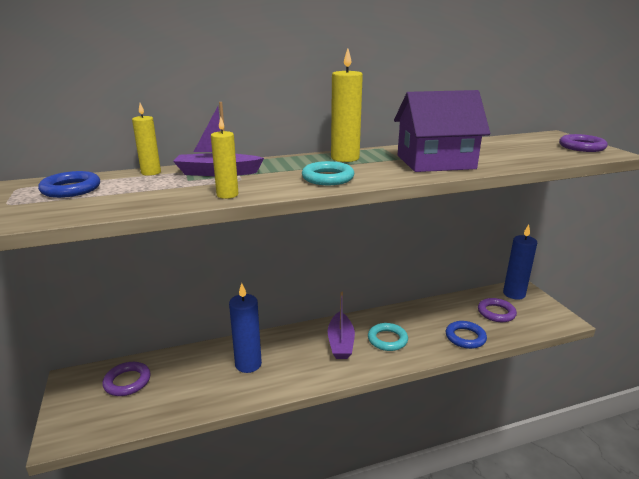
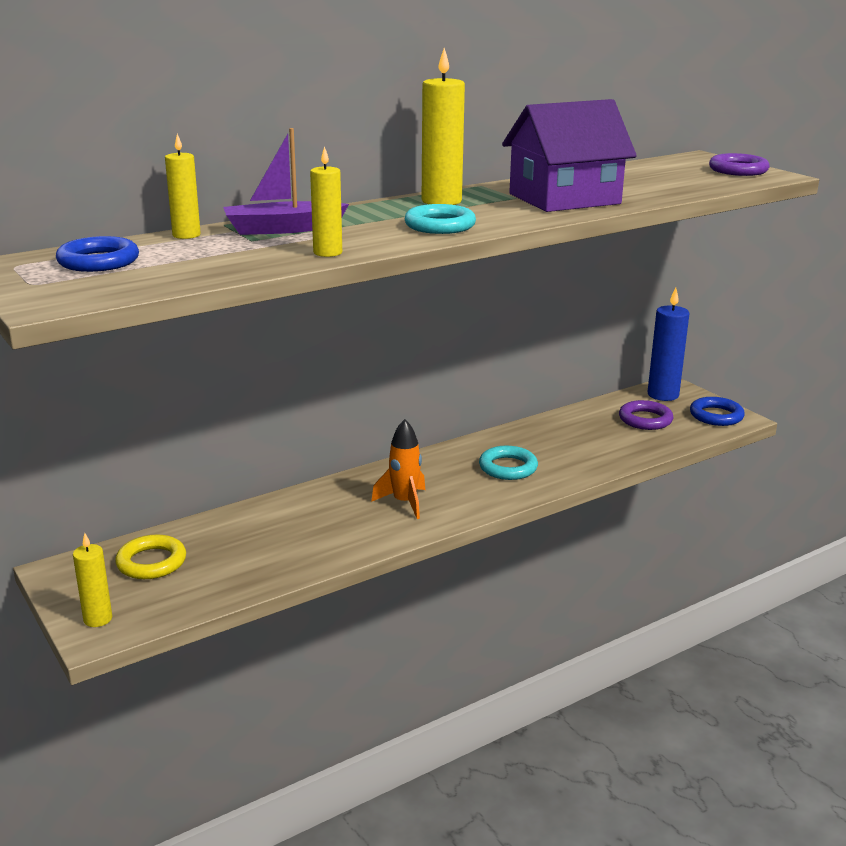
camera: 15 degrees left, 0 degrees up
purple ring [102,362,151,396] -> yellow ring [115,535,186,579]
blue candle [229,283,262,373] -> none
purple boat [328,292,355,359] -> none
blue ring [446,321,487,349] -> blue ring moved to [690,397,745,426]
none -> yellow candle [73,533,112,627]
none -> orange rocket [371,419,425,519]

